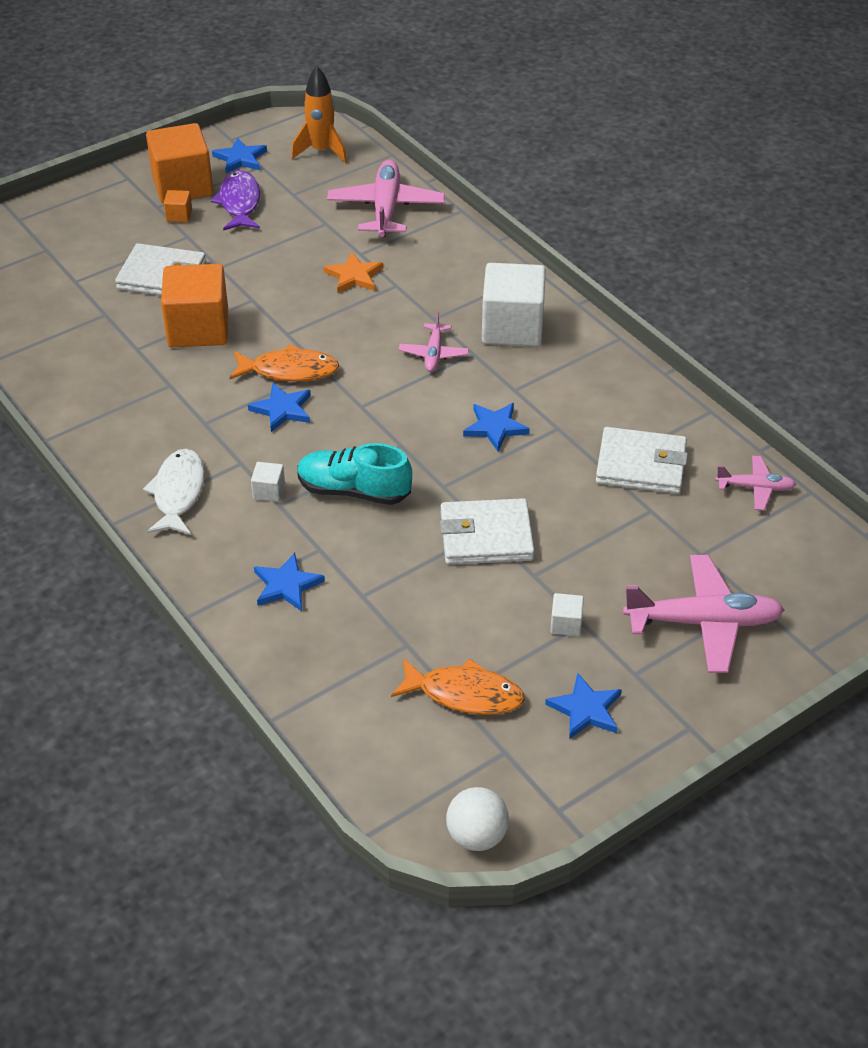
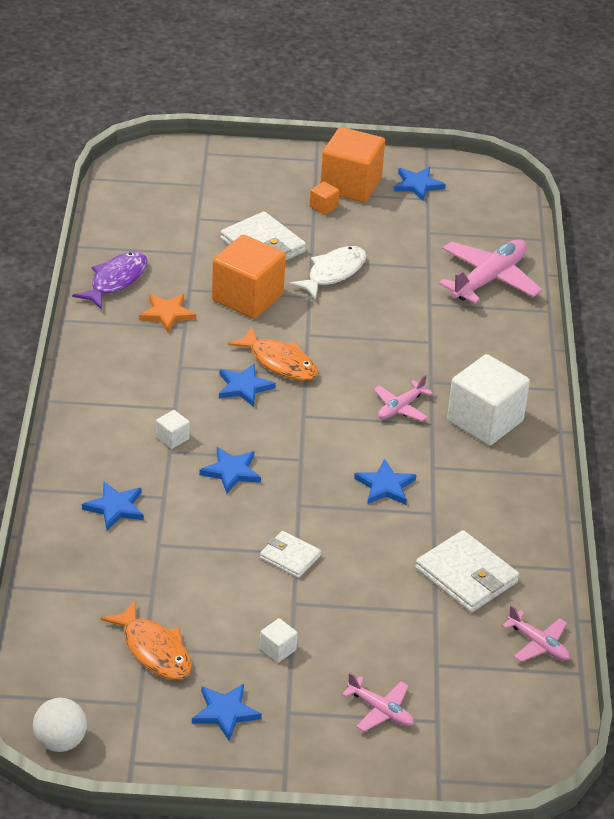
camera: 35 degrees right, 5 degrees down
white fish [143,449,205,535] -> white fish moved to [289,246,366,300]
purple fish [211,170,260,231] -> purple fish moved to [72,251,148,310]
orange rocket [291,66,347,163] -> none
turquoise shoe [297,443,412,505] -> blue star [199,447,261,494]
orange star [324,252,383,293] -> orange star moved to [139,294,196,333]
white wallet [440,498,535,565] -> white wallet [260,531,321,578], size x0.60
pink plane [623,555,784,673] -> pink plane [342,673,414,732], size x0.54

